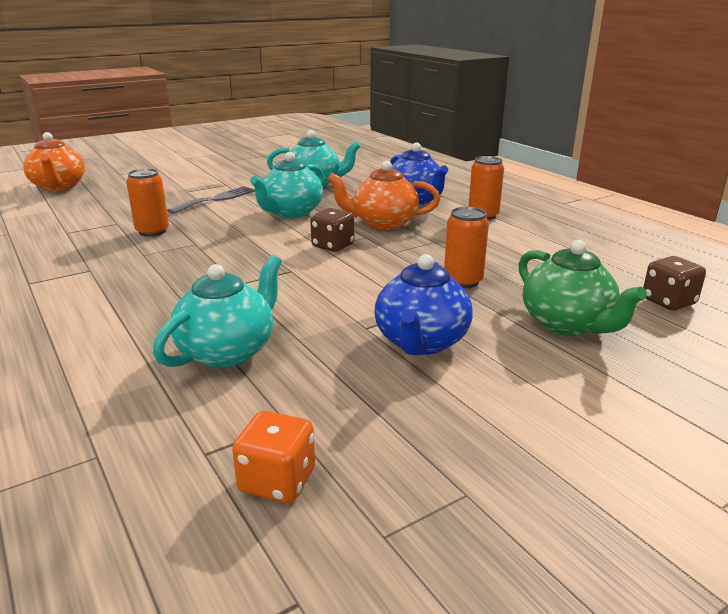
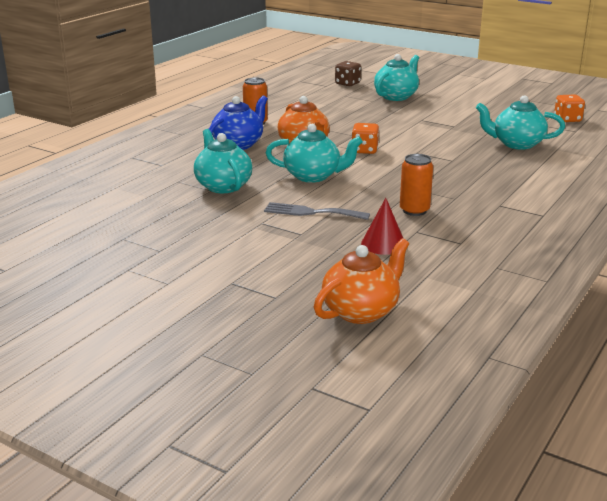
camera: 115 degrees left, 0 degrees up
brown dice [310,208,354,252] -> orange dice [352,123,379,154]
blue teapot [374,254,473,355] -> none
orange can [444,207,489,288] -> none
green teapot [518,240,647,336] -> turquoise teapot [374,54,419,101]
none -> red cone [361,198,404,255]

